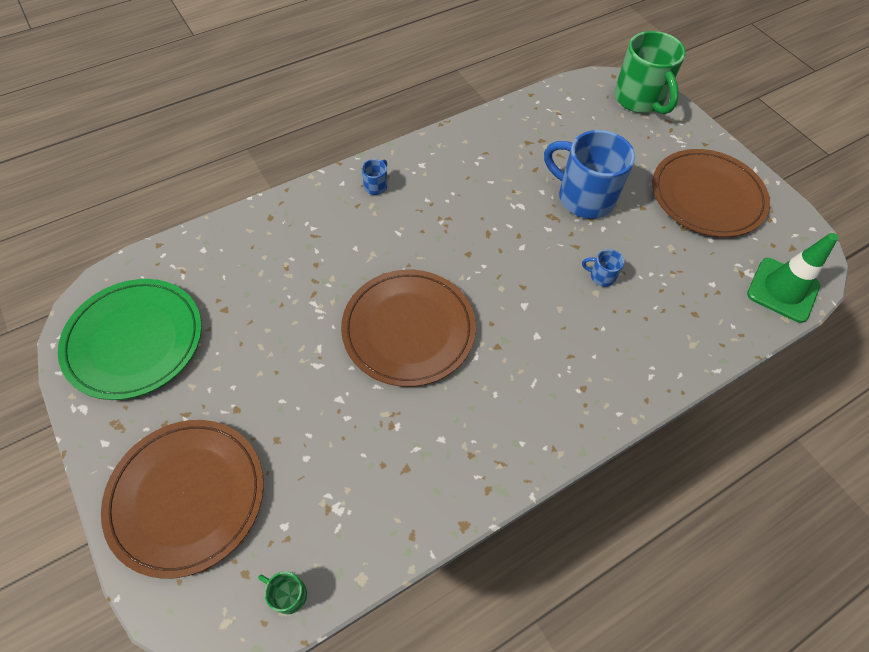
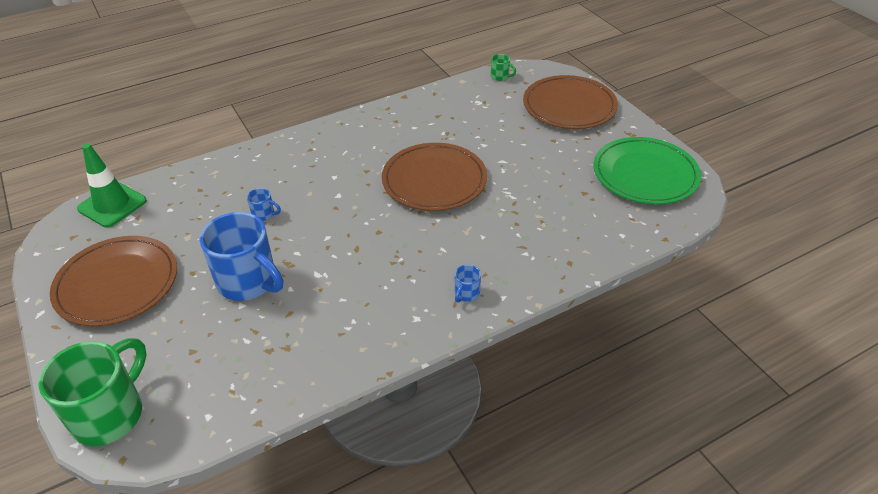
camera: 175 degrees left, 15 degrees down
green mug [614,31,686,114] -> green mug turned 45 degrees clockwise [38,338,146,446]

